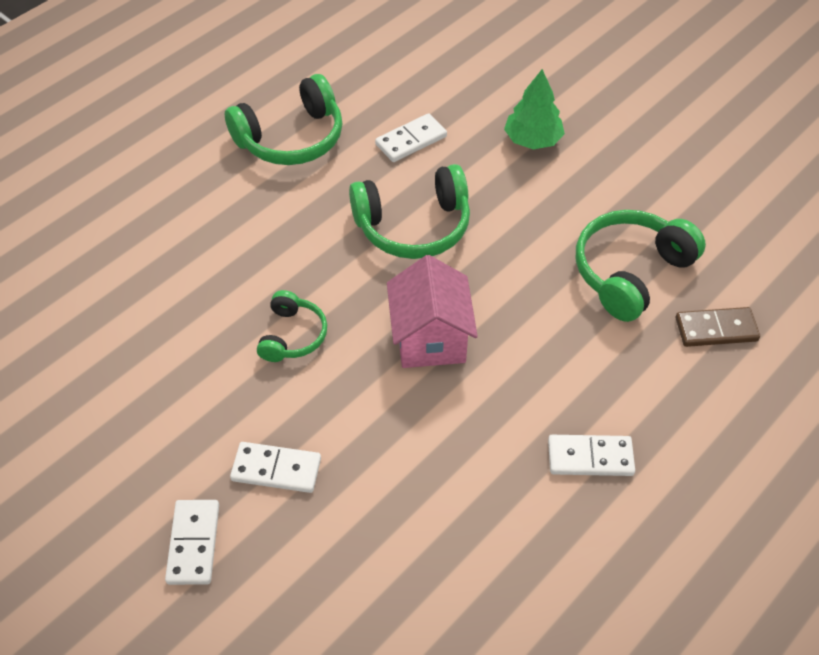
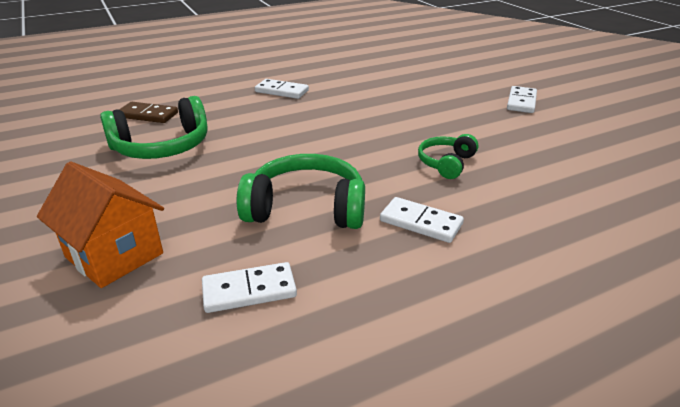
camera: 160 degrees left, 20 degrees down
green headphones [225,74,343,165] -> none
white domino [230,442,321,493] -> white domino moved to [380,197,464,243]
pink house [387,255,478,368] -> none
green tree [504,69,565,150] -> orange house [37,161,164,288]

